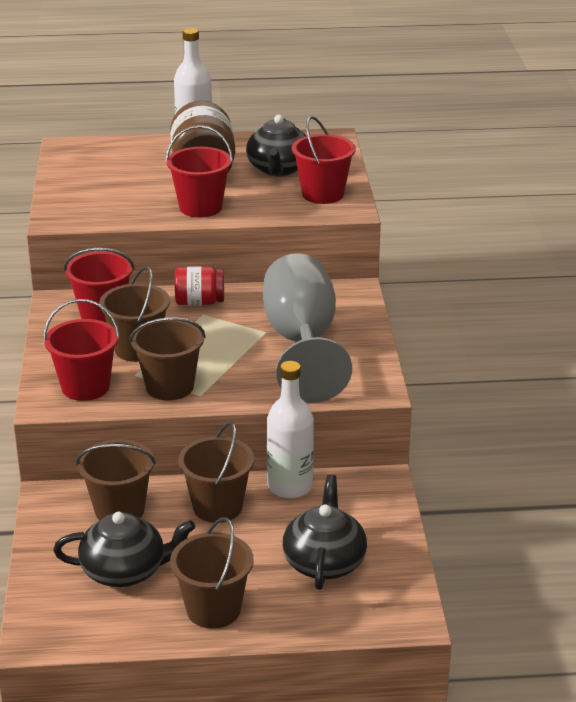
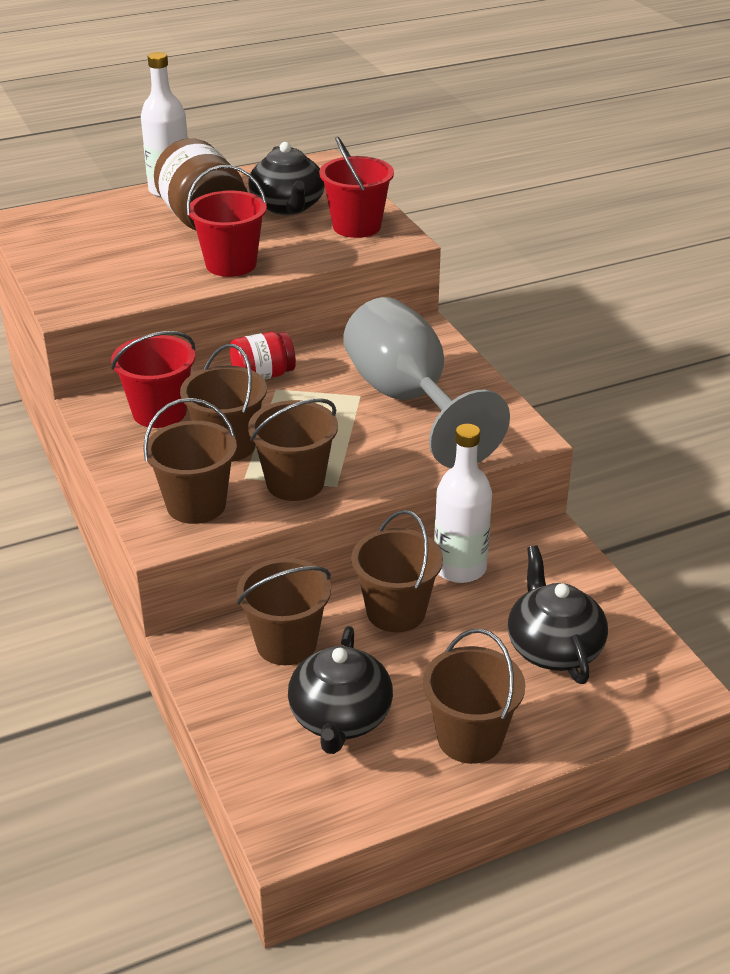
camera: 20 degrees left, 5 degrees up
red bucket [43,299,120,401] -> brown bucket [143,398,237,524]
black teapot [53,512,195,587] -> black teapot turned 120 degrees clockwise [288,626,393,754]

